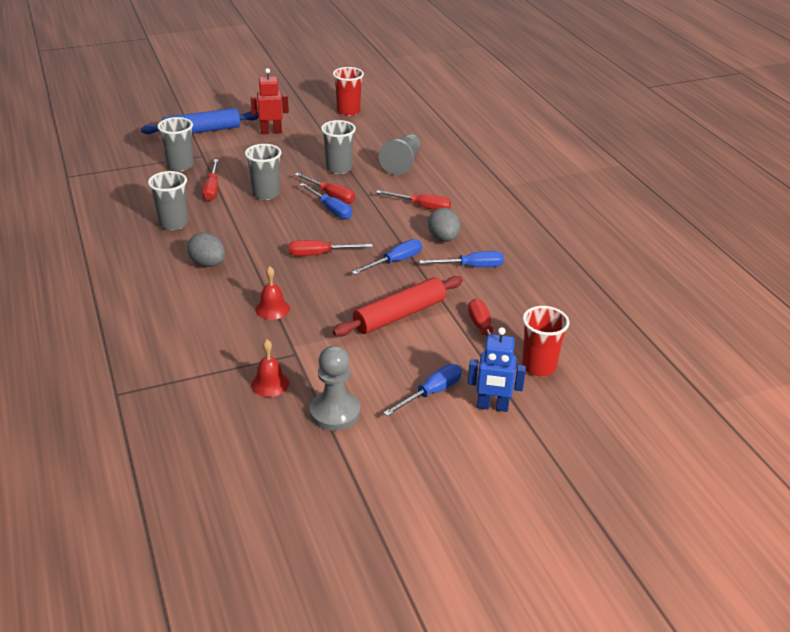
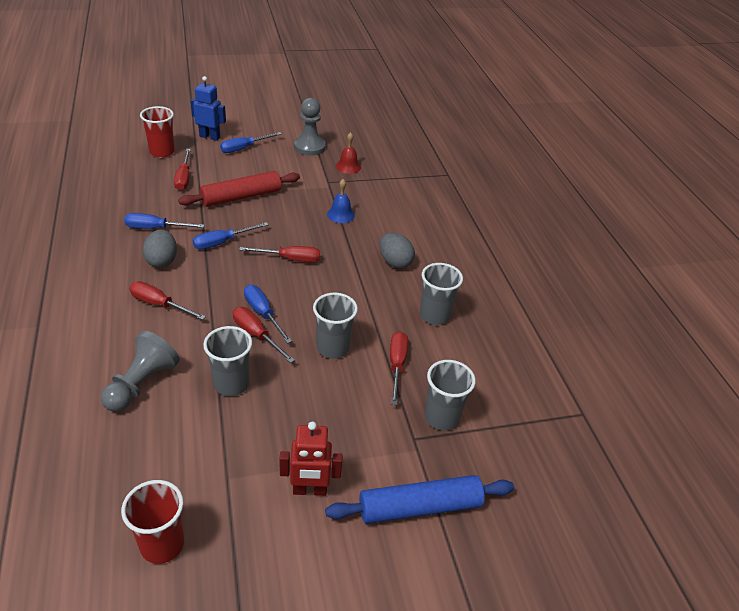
camera: 175 degrees left, 5 degrees up
red bell [255,266,290,320] -> blue bell [327,179,355,223]

